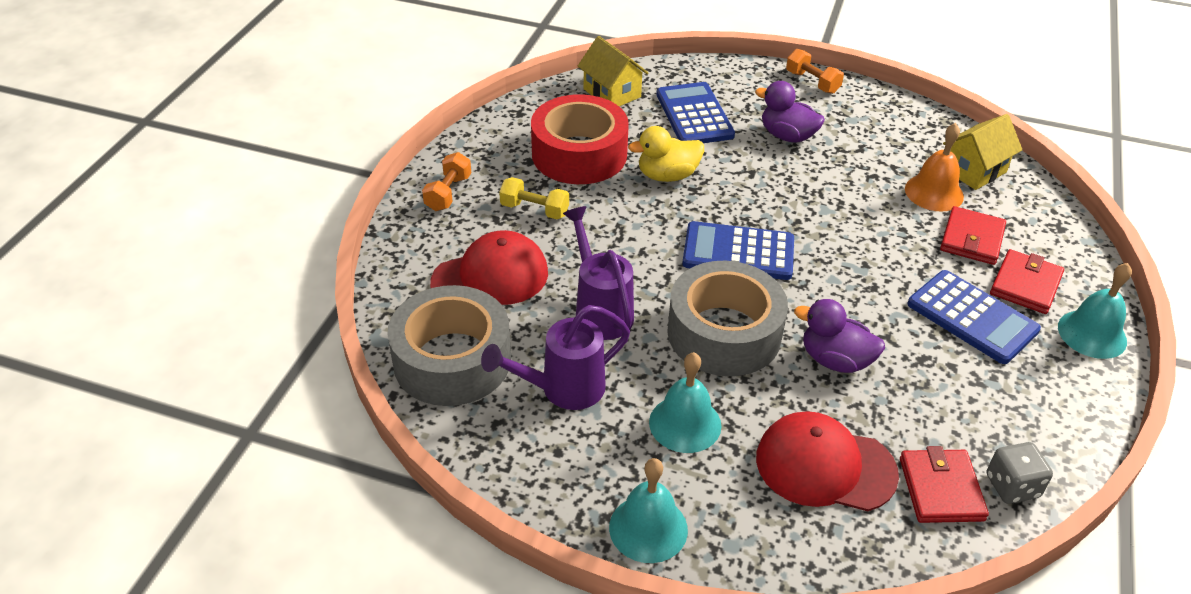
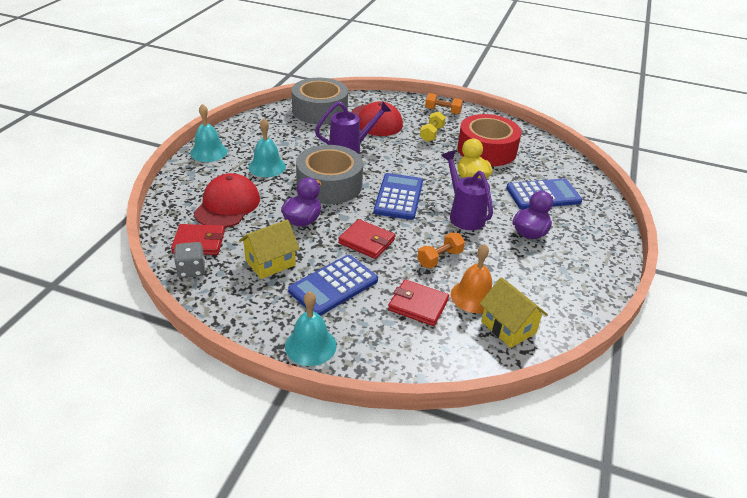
camera: 90 degrees right, 5 degrees down
purple watering can [481,305,630,410] -> purple watering can moved to [442,151,493,230]
yellow house [578,36,649,106] -> yellow house moved to [239,220,300,279]
orange dumbbell [786,49,844,94] -> orange dumbbell moved to [417,233,465,268]
red wallet [990,249,1064,314] -> red wallet moved to [338,219,395,259]

